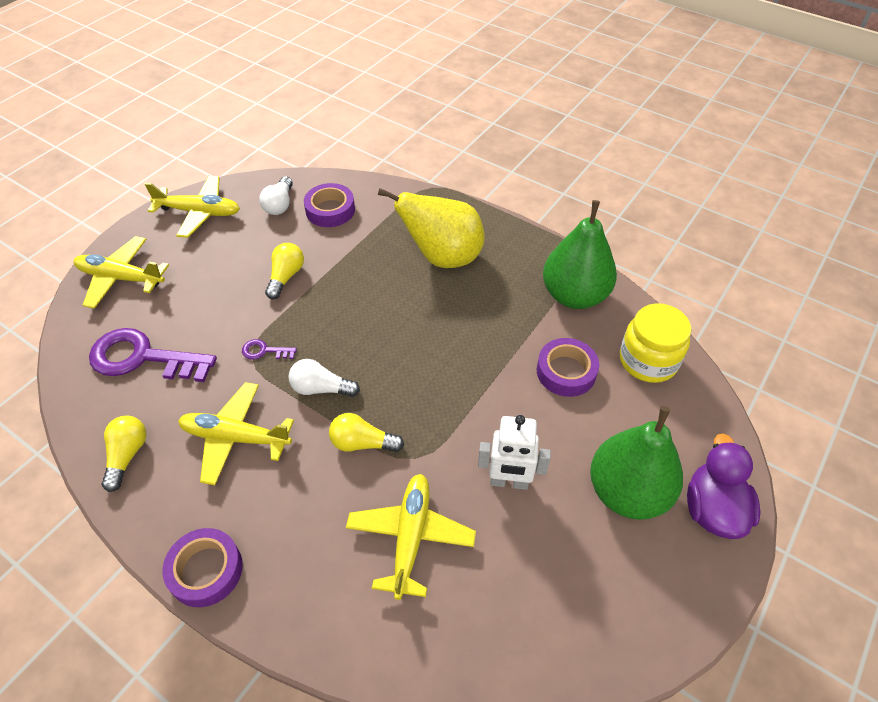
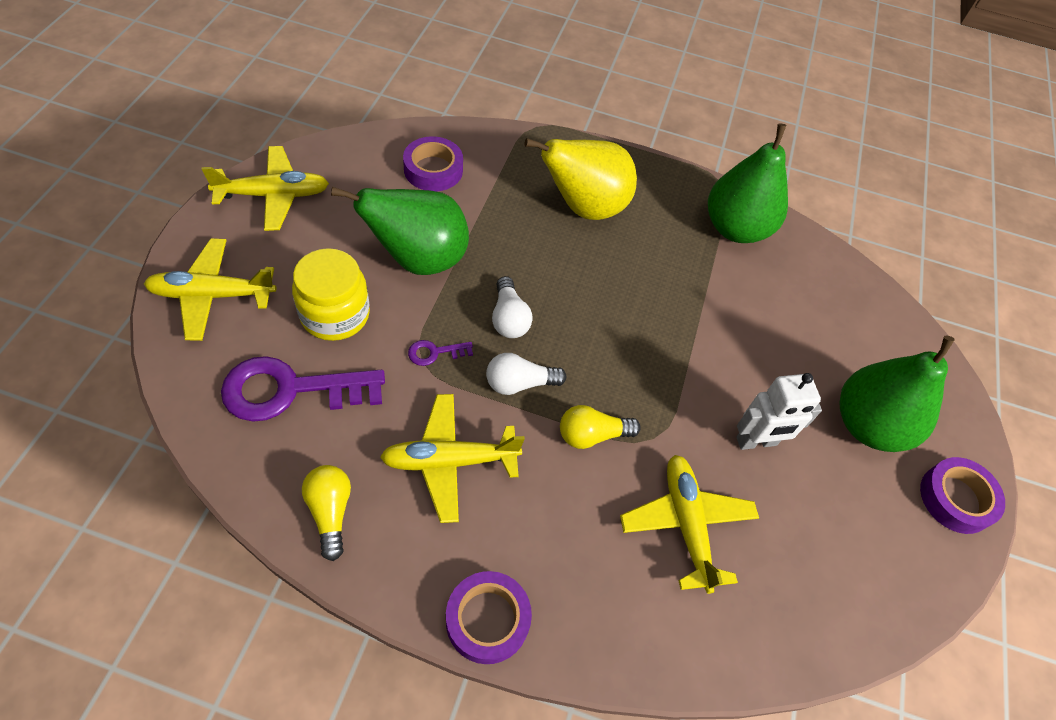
camera: 25 degrees left, 5 degrees up
white light bulb [259,176,293,215] -> white light bulb moved to [492,276,533,338]
yellow light bulb [265,243,304,299] -> green pear [331,187,469,275]
purple tape [537,338,599,397] -> purple tape moved to [920,457,1005,534]
yellow jar [620,303,691,383] -> yellow jar moved to [292,248,370,341]
purple duck [687,433,760,539] -> none

